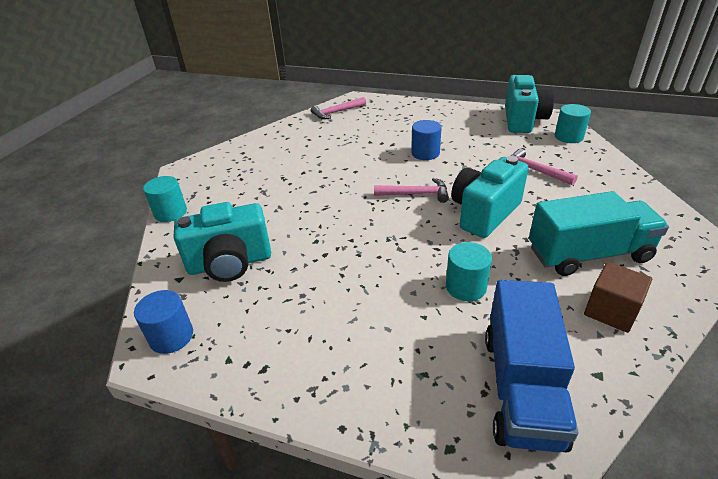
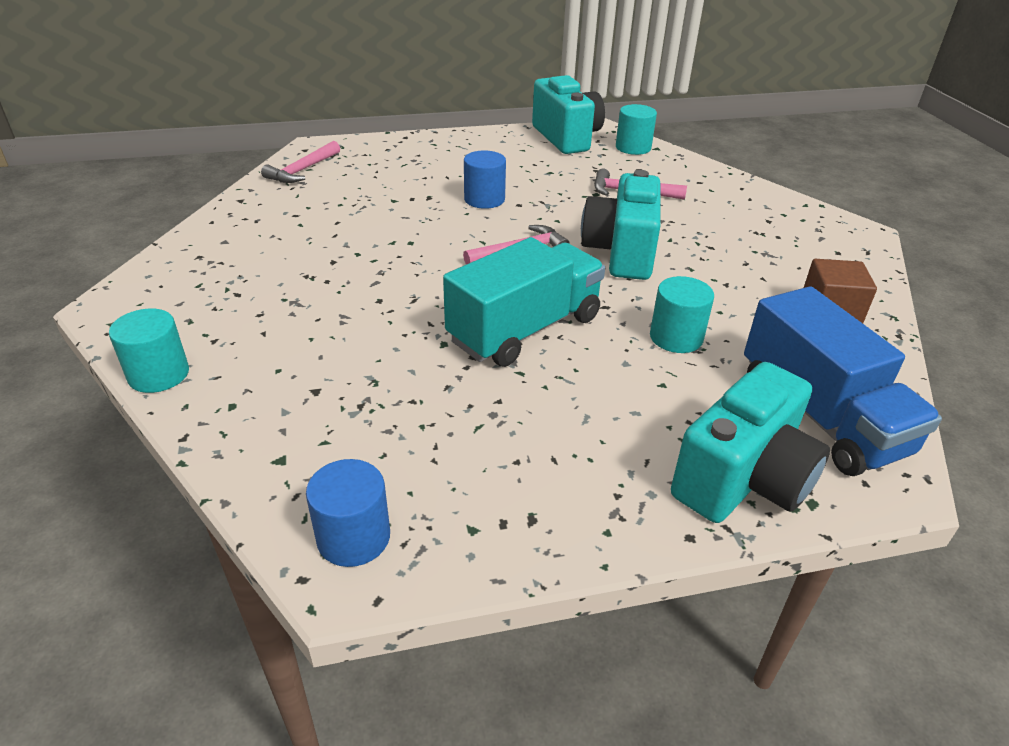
camera: 35 degrees left, 0 degrees up
turquoise camera [174,202,271,282] -> turquoise camera moved to [671,362,830,523]
turquoise truck [529,191,669,276] -> turquoise truck moved to [443,237,605,367]

